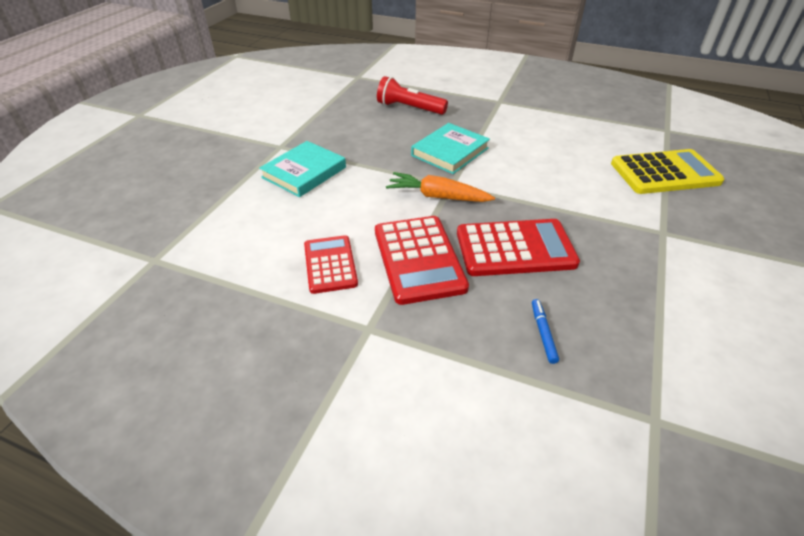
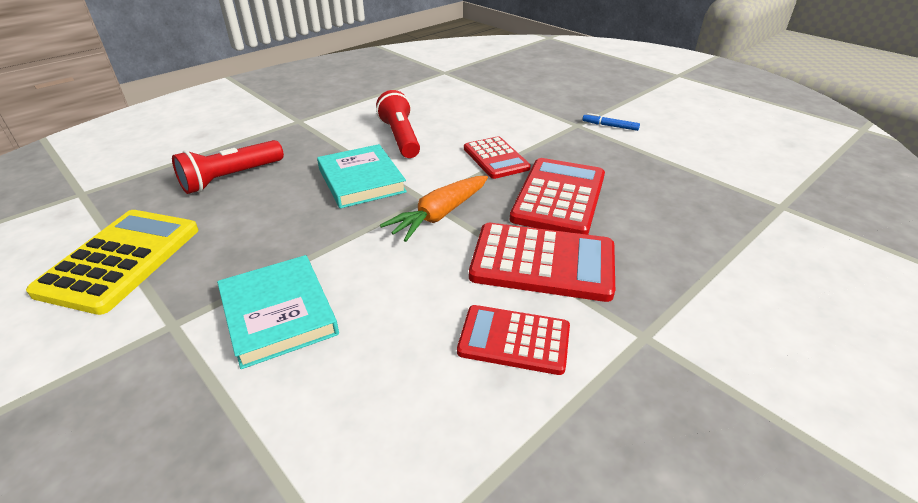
camera: 65 degrees left, 5 degrees down
blue marker [532,299,559,364] -> blue marker moved to [583,113,640,131]
yellow calculator [611,149,725,194] -> yellow calculator moved to [26,210,198,315]
none -> red flashlight [376,90,420,158]
none -> red calculator [464,136,531,179]

